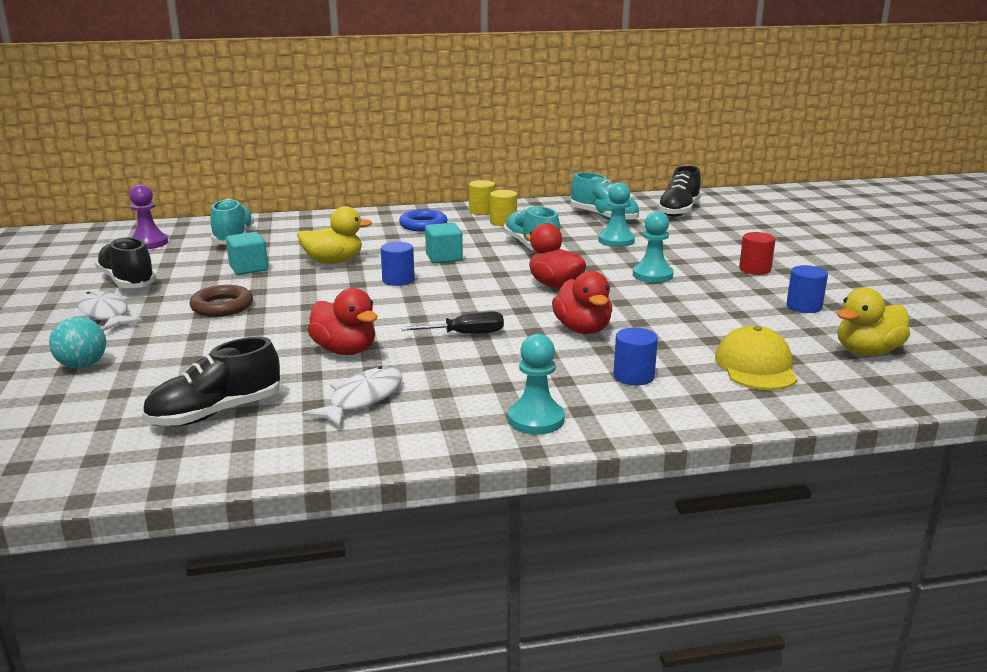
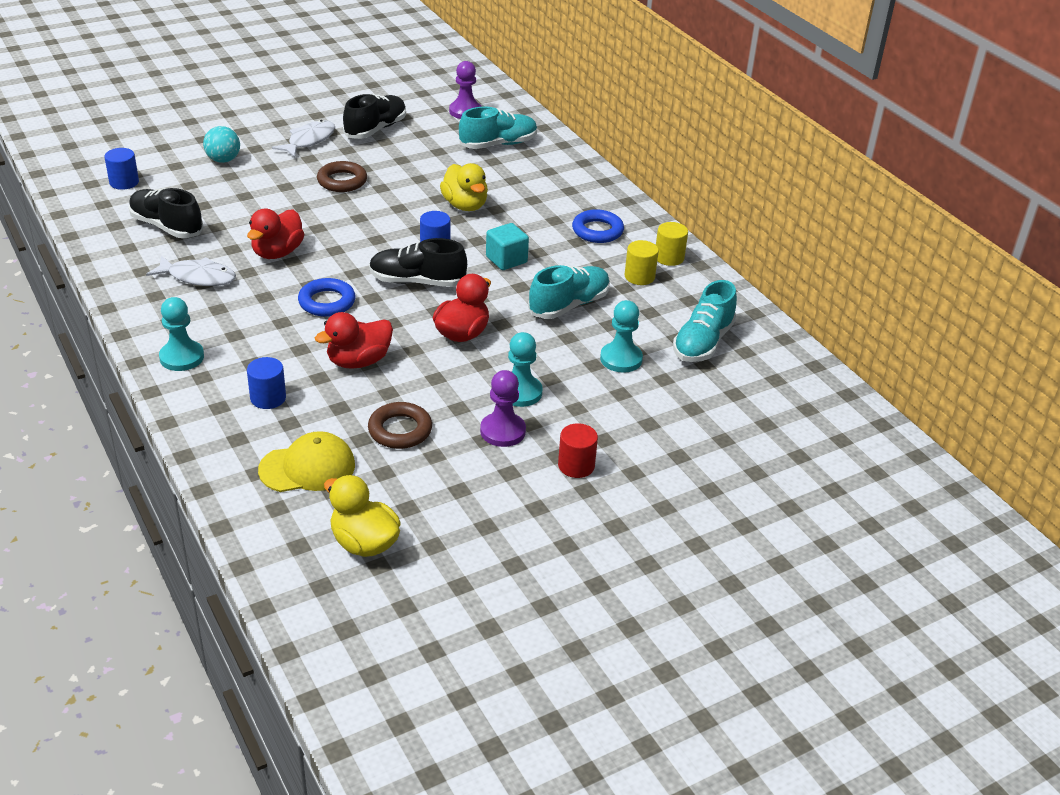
camera: 70 degrees right, 15 degrees up
turquoise cube [226,232,268,275] -> none
black screwdriver [401,311,504,334] -> blue ring [298,278,356,317]
black shoe [657,166,701,217] -> black shoe moved to [369,238,467,287]
blue cylinder [786,265,828,313] -> blue cylinder moved to [105,148,139,190]
none -> brown ring [368,402,432,449]
none -> purple pawn [480,370,526,447]

